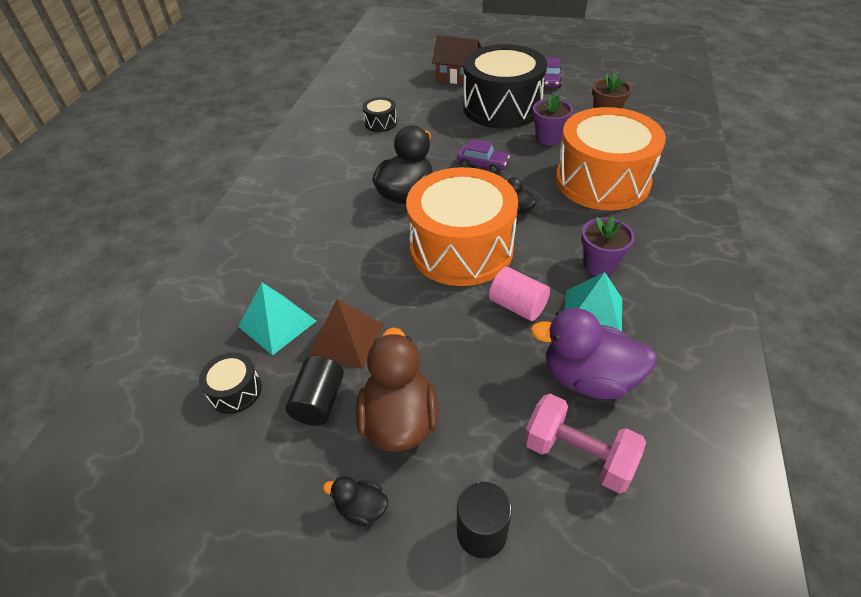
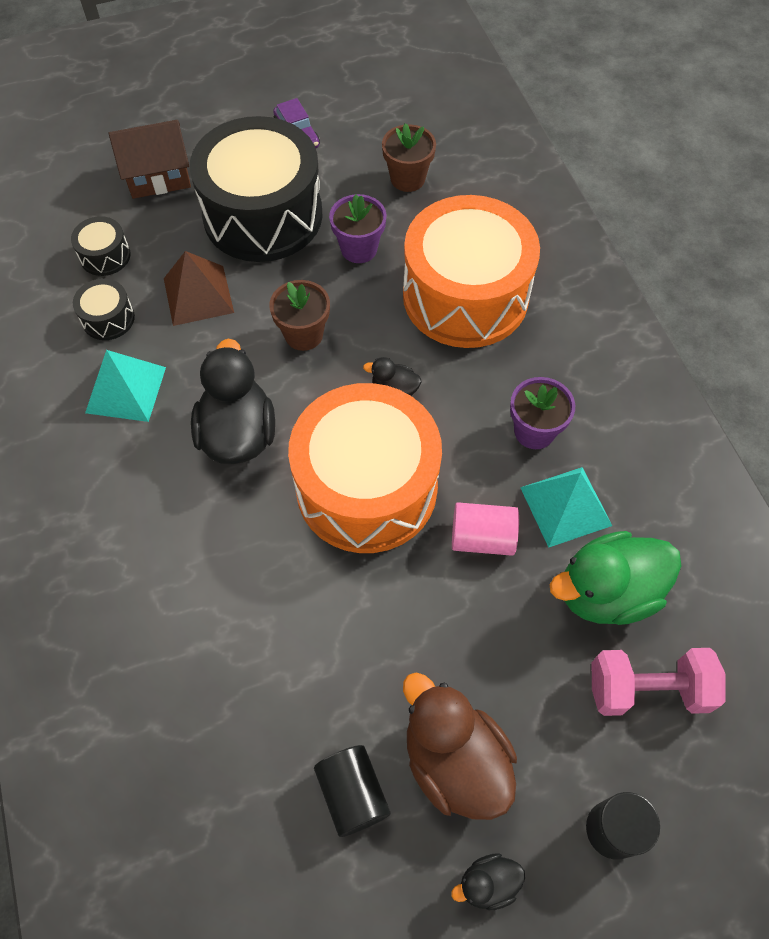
camera: 35 degrees left, 15 degrees up
black drum [199,352,262,414] -> black drum moved to [71,216,131,276]
turquoise pyramid [238,283,316,356] -> turquoise pyramid moved to [85,350,166,422]
brown pyramid [309,299,384,369] -> brown pyramid moved to [164,251,234,326]
purple car [457,139,510,173] -> brown flower pot [269,280,330,351]
purple duck [530,308,657,399] -> green duck [550,531,681,625]

